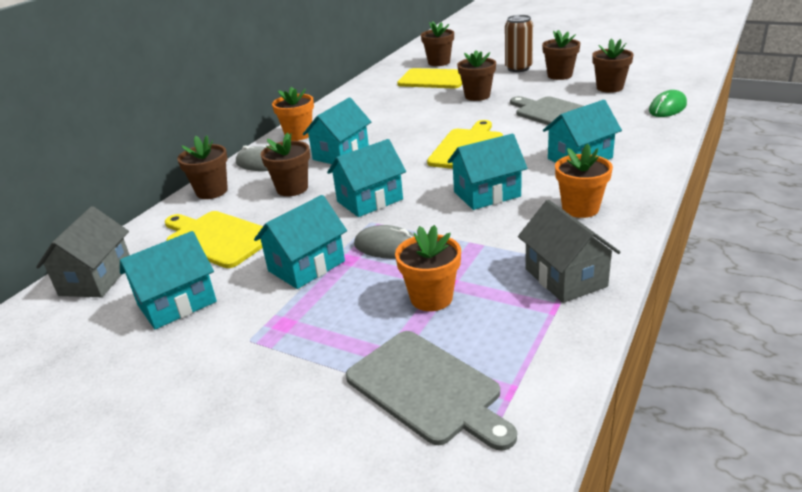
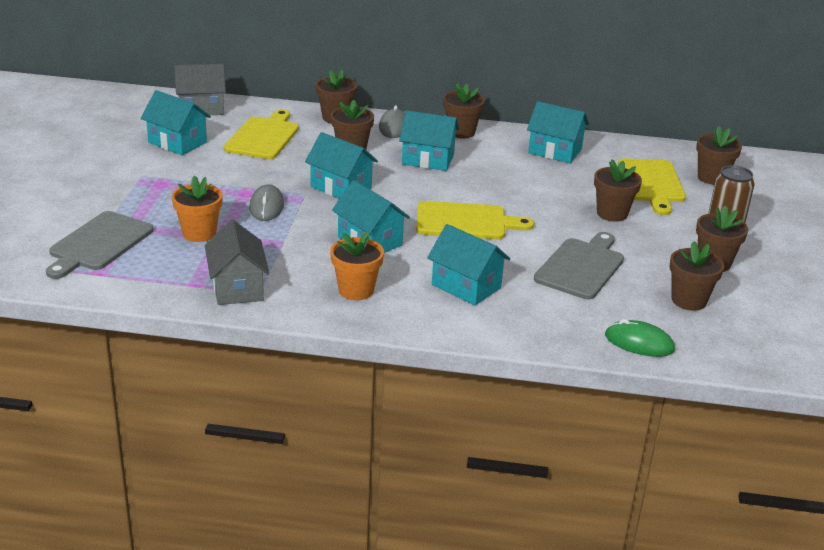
camera: 65 degrees right, 0 degrees up
turquoise house [254,195,347,289] -> turquoise house moved to [527,101,589,163]
orange flower pot [272,87,314,141] -> brown flower pot [443,83,485,139]
grey house [518,200,620,303] -> grey house turned 60 degrees counterclockwise [205,220,269,305]

